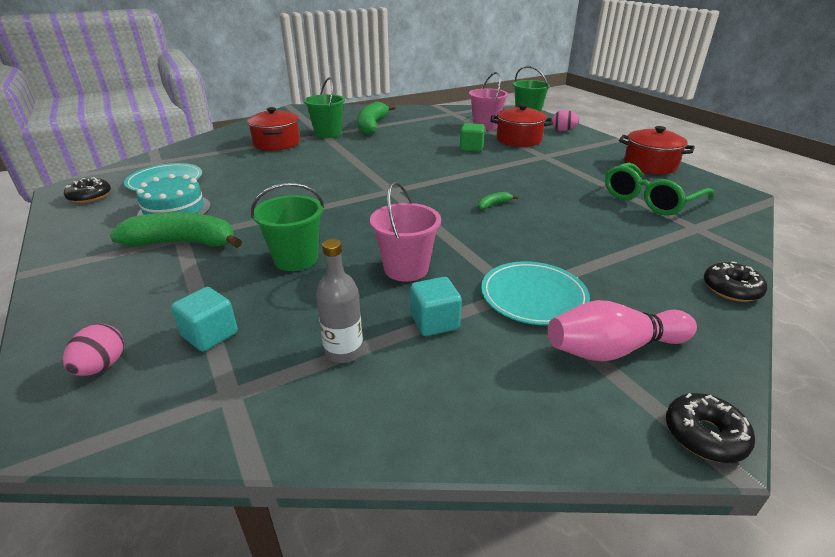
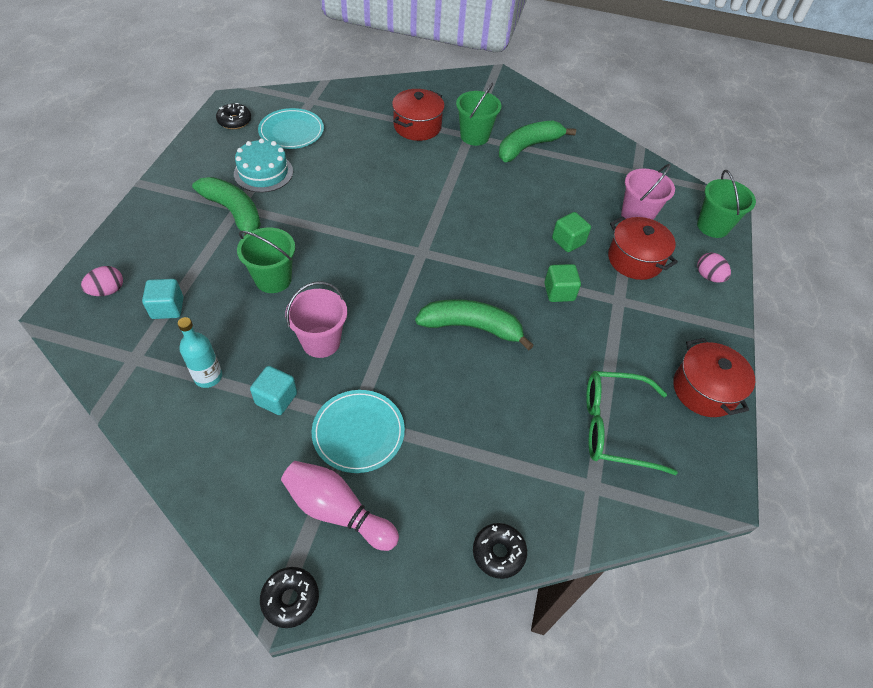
camera: 40 degrees right, 20 degrees up
grey bottle [316,239,363,363] -> turquoise bottle [178,317,222,388]
green banana [478,192,518,210] -> green banana [415,299,534,351], size x2.38
none -> green cube [544,264,581,302]

